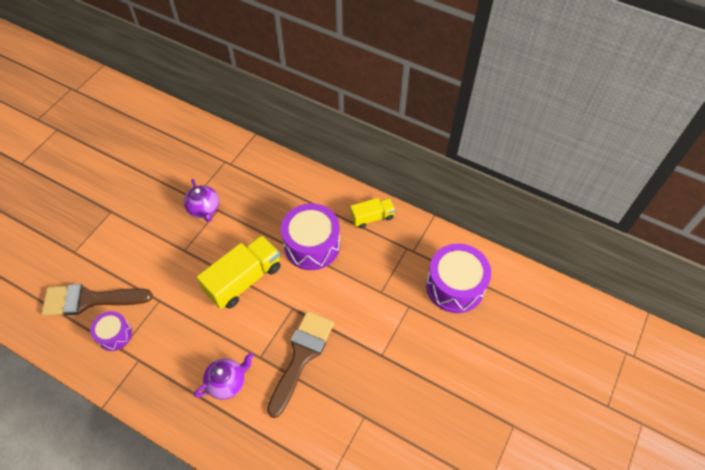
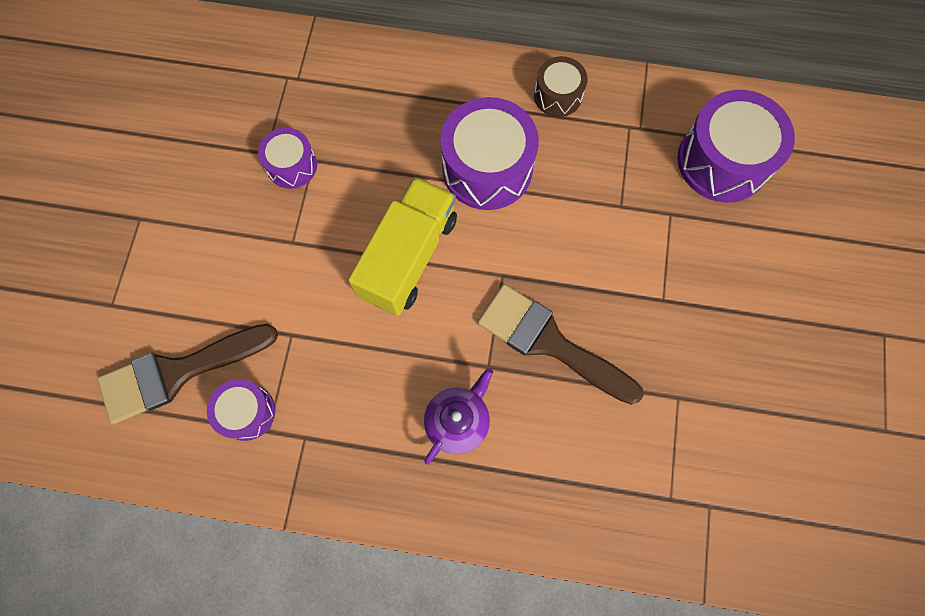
camera: 20 degrees left, 15 degrees up
purple teapot [184,179,219,222] -> purple drum [258,128,317,189]
brown brush [267,311,334,418] -> brown brush turned 60 degrees counterclockwise [478,284,644,405]
yellow truck [350,198,395,229] -> brown drum [534,56,588,117]

